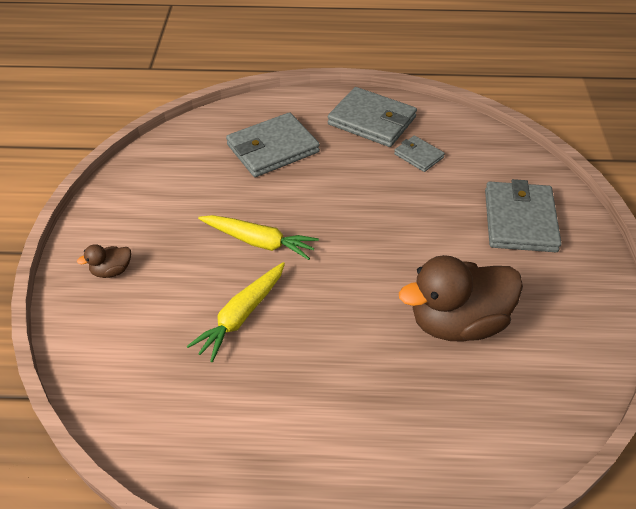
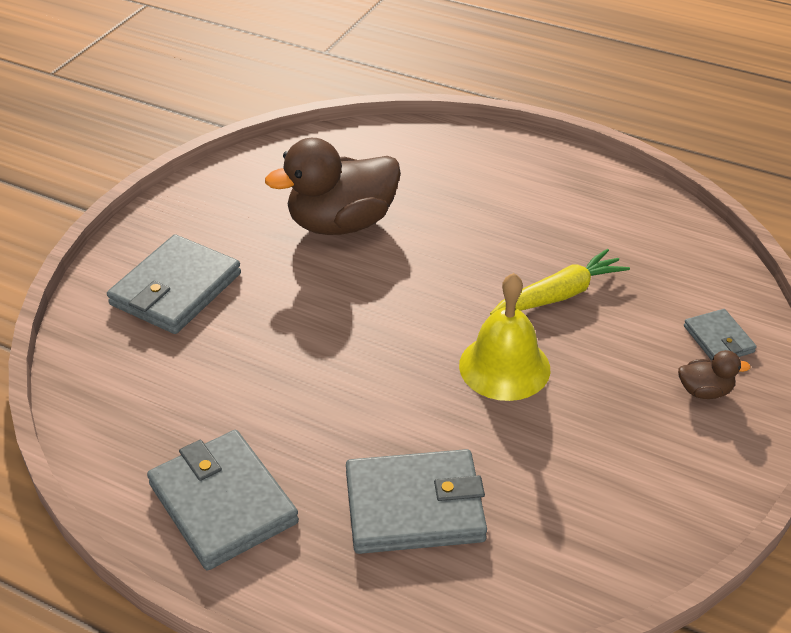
camera: 155 degrees left, 5 degrees down
yellow carrot [198,215,319,260] -> yellow bell [459,273,550,401]
grey wallet [394,136,445,172] -> grey wallet moved to [684,309,757,361]
brown duck [399,255,523,342] -> brown duck turned 150 degrees clockwise [265,138,401,235]

